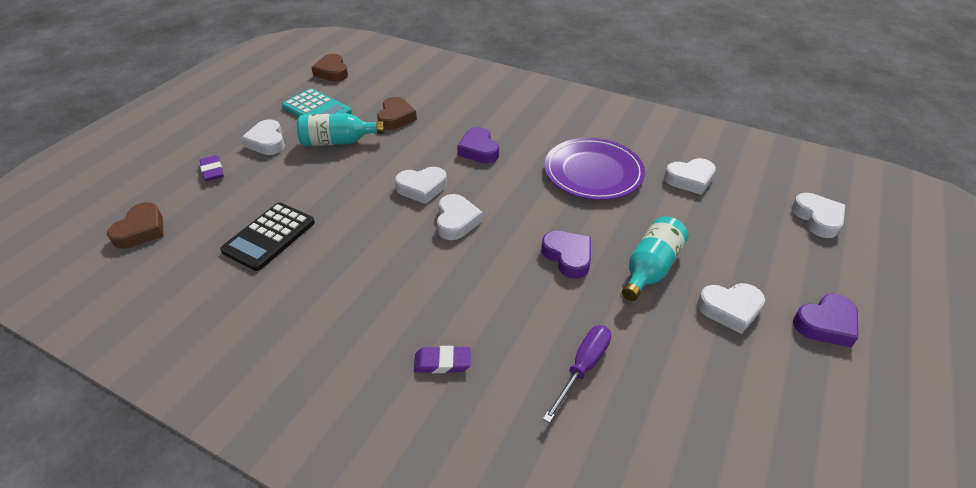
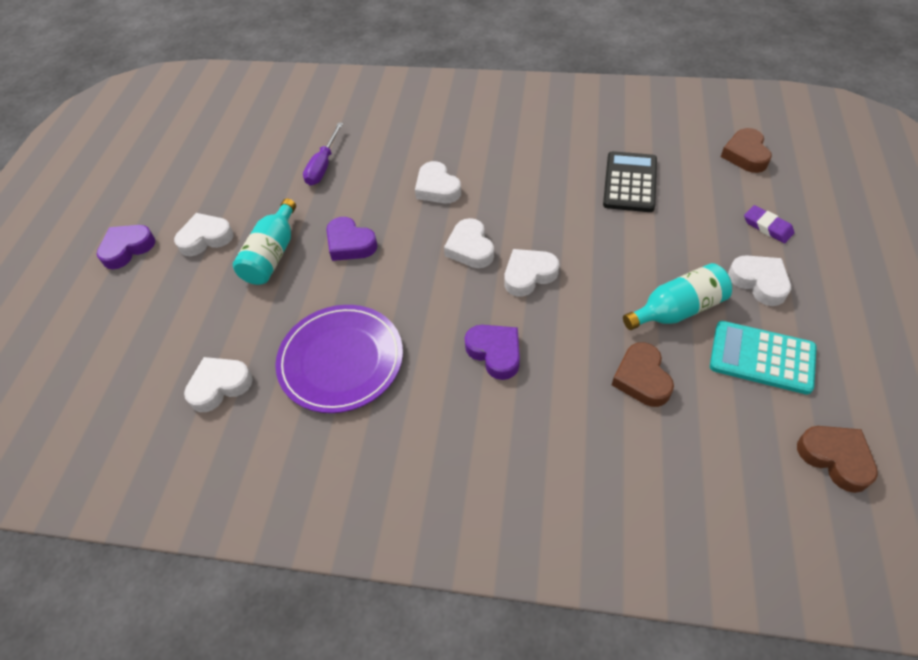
camera: 165 degrees right, 10 degrees up
purple eraser [414,346,471,373] -> none
white heart [791,193,845,238] -> white heart moved to [415,161,461,203]

